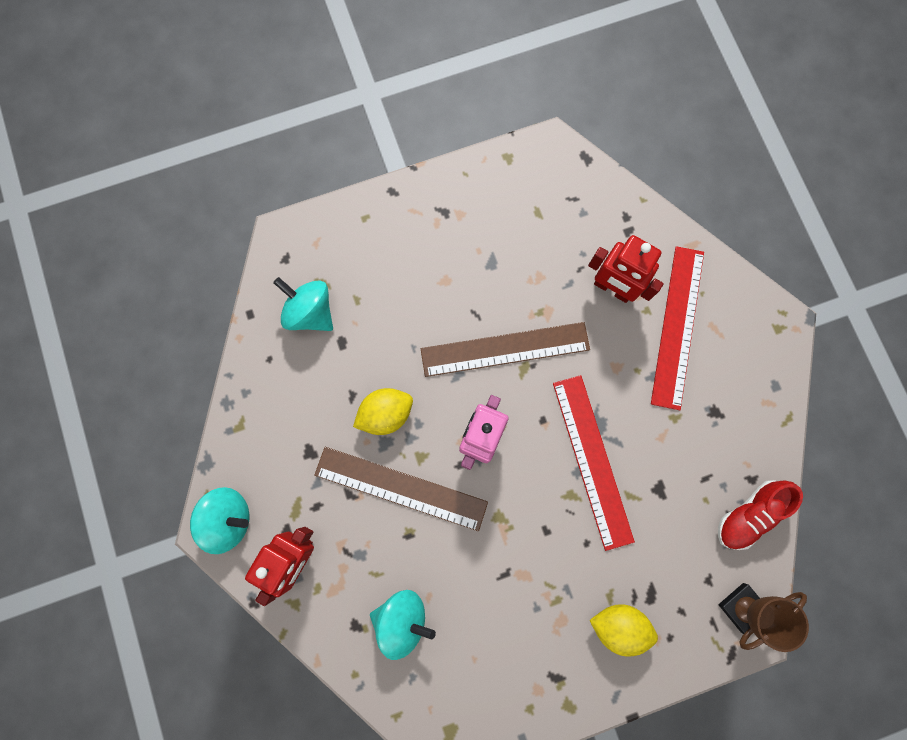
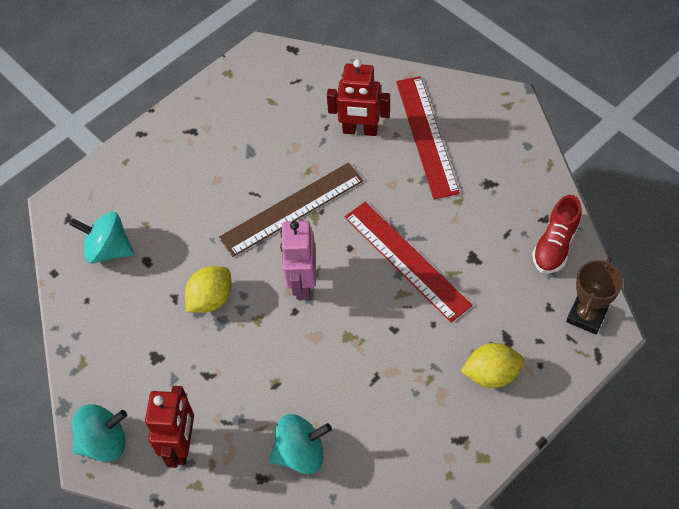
camera: 20 degrees left, 20 degrees down
brown ruler [314,447,488,531] -> none

